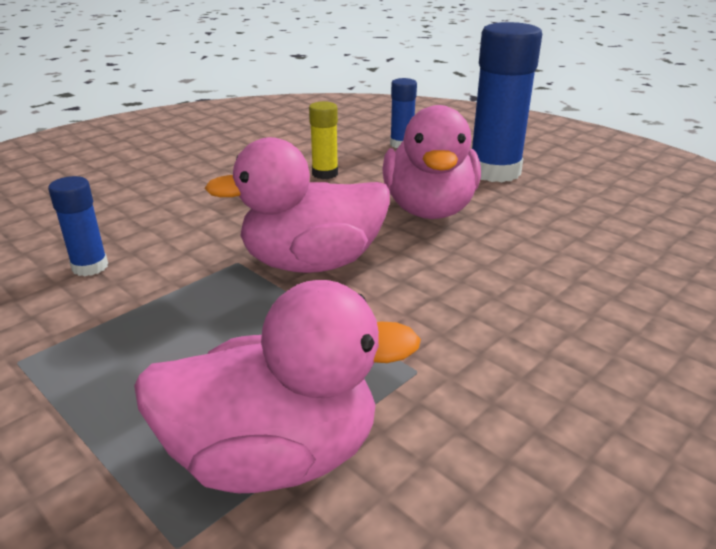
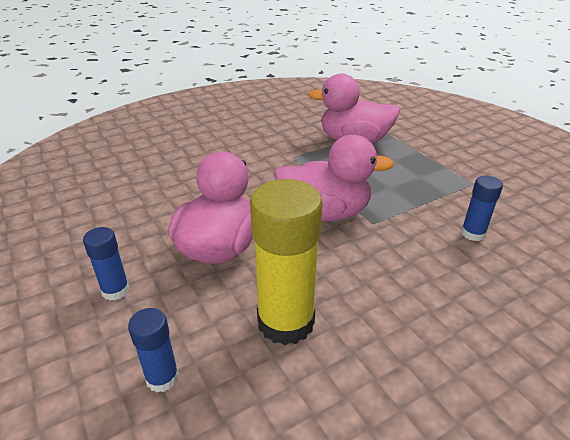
camera: 165 degrees left, 5 degrees up
yellow glue stick [309,101,338,179] -> yellow glue stick [250,179,323,345], size x1.98
blue glue stick [472,22,542,182] -> blue glue stick [83,227,130,301], size x0.51

